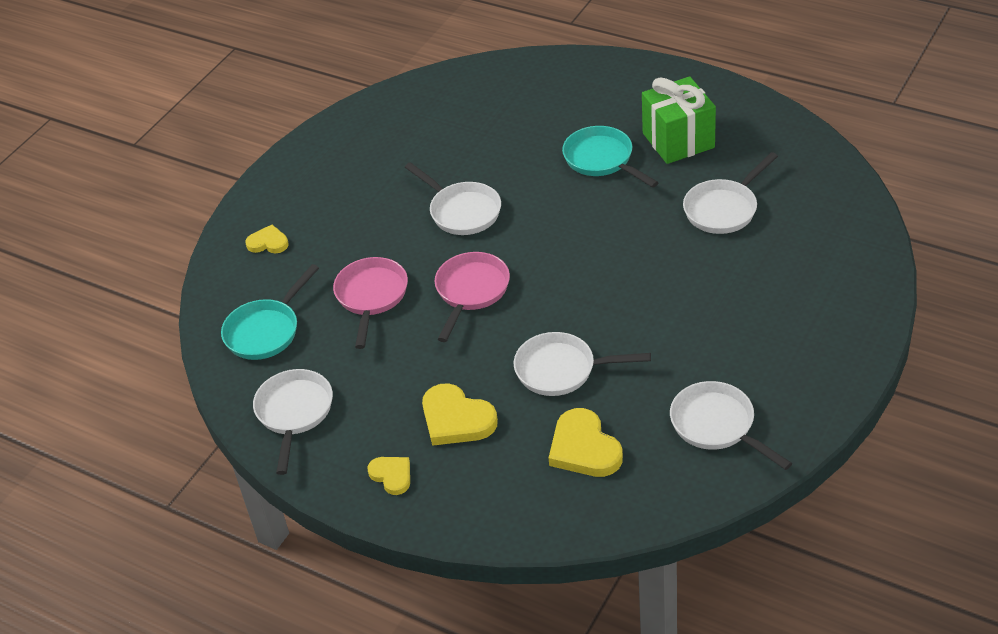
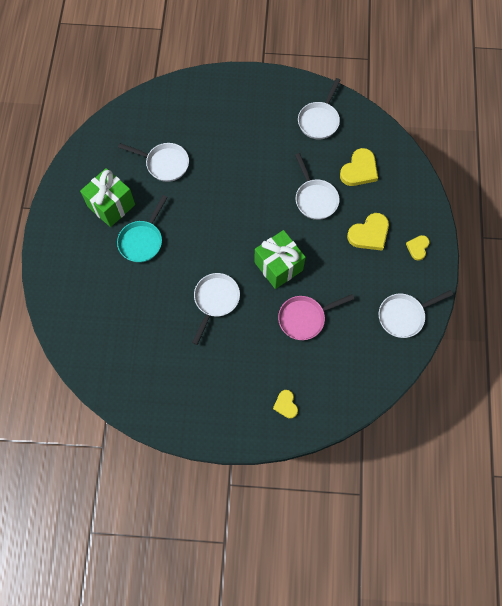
camera: 120 degrees left, 25 degrees up
turquoise pan [221,264,319,360] -> none
yellow heart [422,383,498,446] -> yellow heart turned 45 degrees clockwise [347,213,389,251]
pink pan [435,252,510,342] -> green gift [255,230,306,289]

